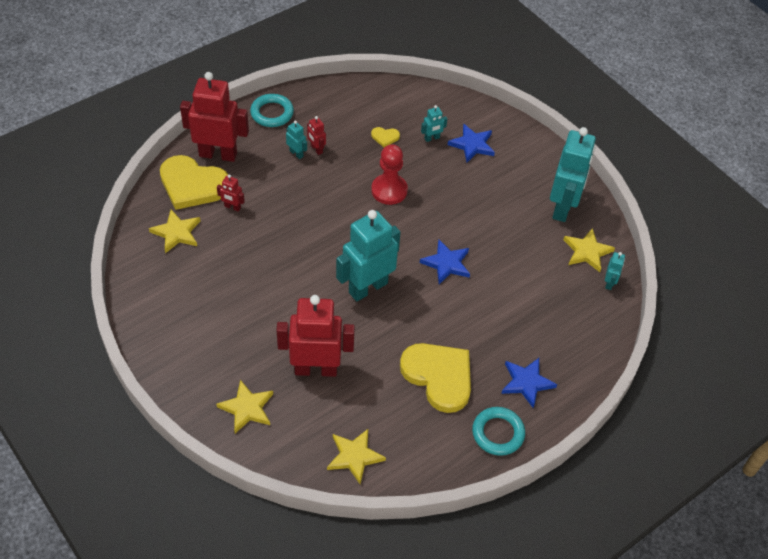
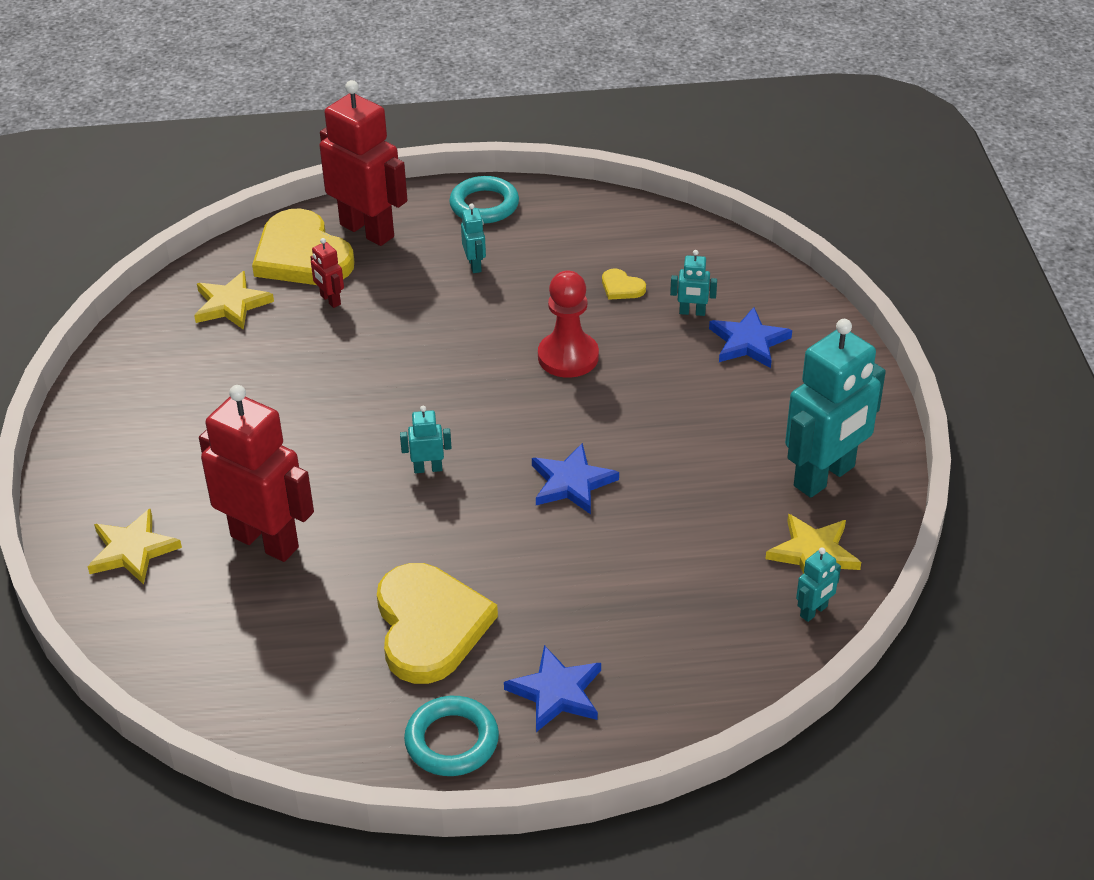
camera: 35 degrees right, 10 degrees down
red robot [307,116,326,155] -> none
yellow star [327,429,386,484] -> none
turquoise robot [336,210,401,301] -> turquoise robot [400,406,452,473], size x0.42

